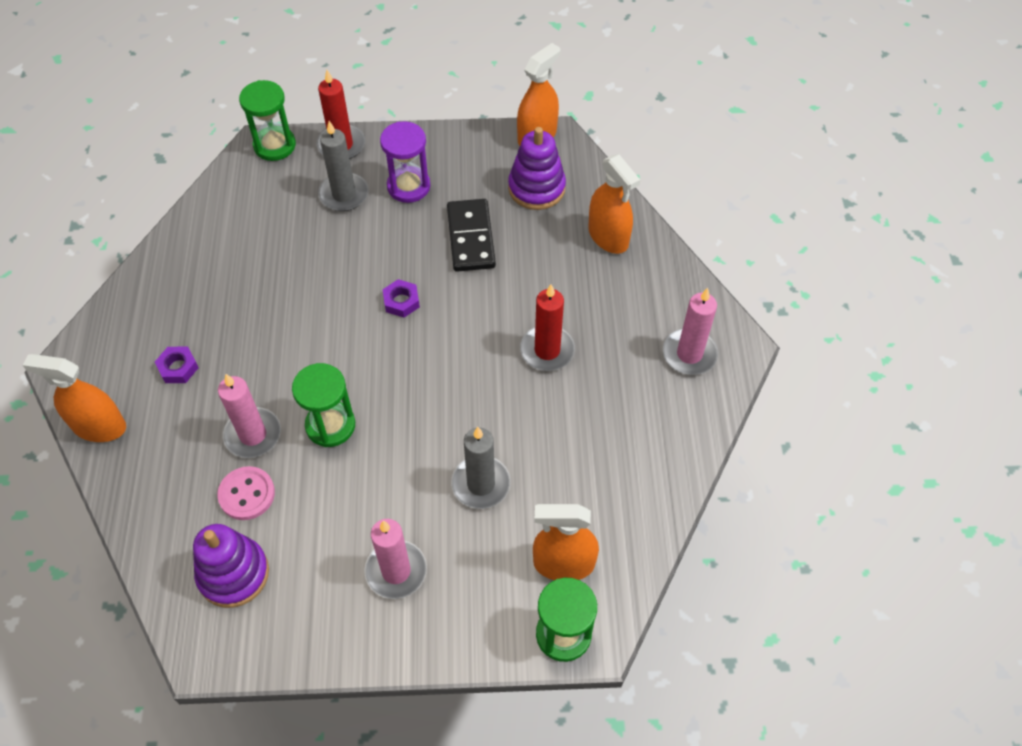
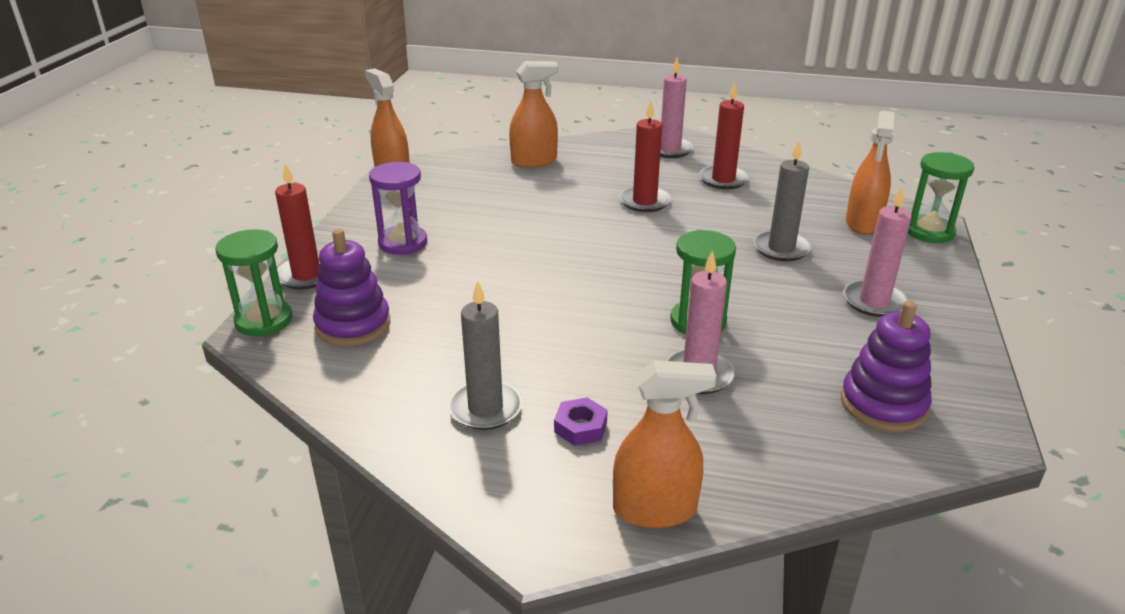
camera: 75 degrees left, 25 degrees down
orange spray bottle [23,354,126,442] -> orange spray bottle turned 120 degrees counterclockwise [613,360,716,528]
pink button [217,466,275,520] -> none
grey candle [318,121,369,211] -> grey candle moved to [448,280,522,430]
purple nut [383,279,420,318] -> none
black domino [447,199,496,272] -> none
purple stacking toy [508,127,566,210] -> purple stacking toy moved to [313,229,390,346]
none -> red candle [699,82,749,189]

